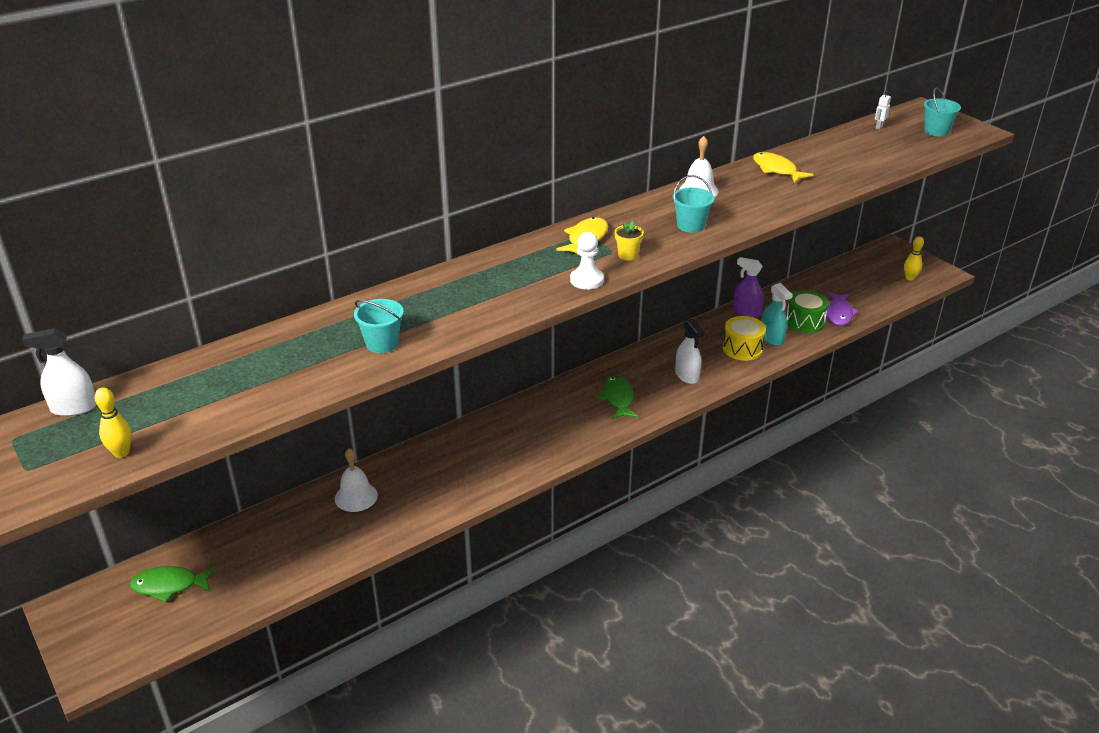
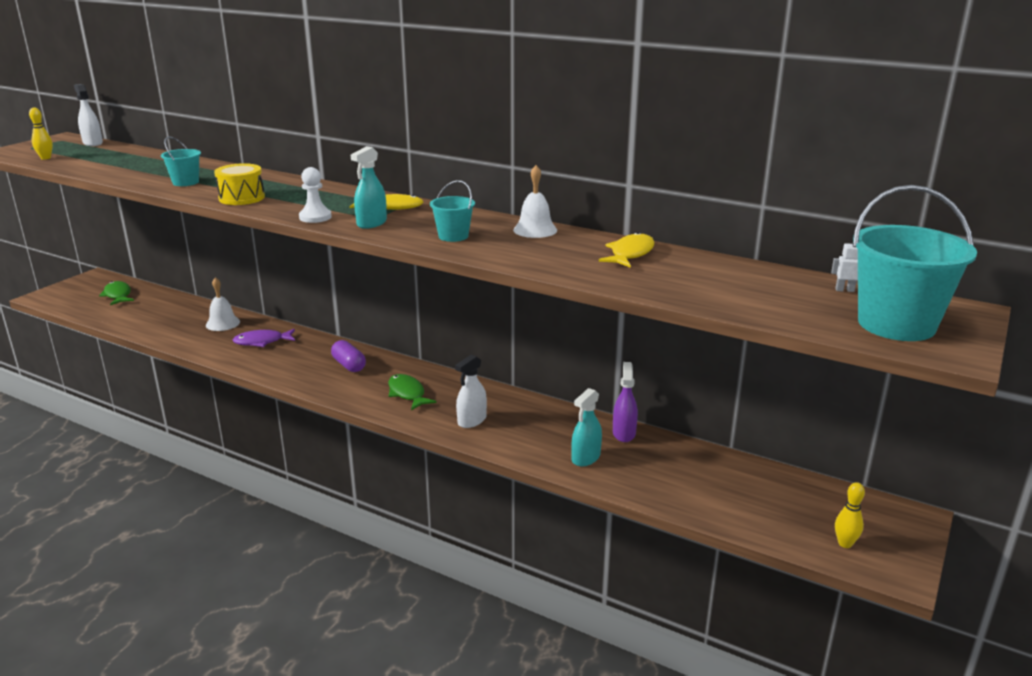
camera: 65 degrees right, 10 degrees down
green fish [598,375,638,420] -> green fish turned 90 degrees counterclockwise [388,374,437,410]
yellow flower pot [615,221,644,261] -> turquoise spray bottle [351,146,387,229]
yellow drum [723,316,766,361] -> yellow drum moved to [214,163,265,205]
green drum [786,290,829,333] -> none
purple fish [826,291,859,326] -> purple fish moved to [233,329,295,347]
turquoise bucket [924,88,961,136] -> turquoise bucket [853,185,977,341], size x1.95
none -> purple capsule [331,340,366,372]

